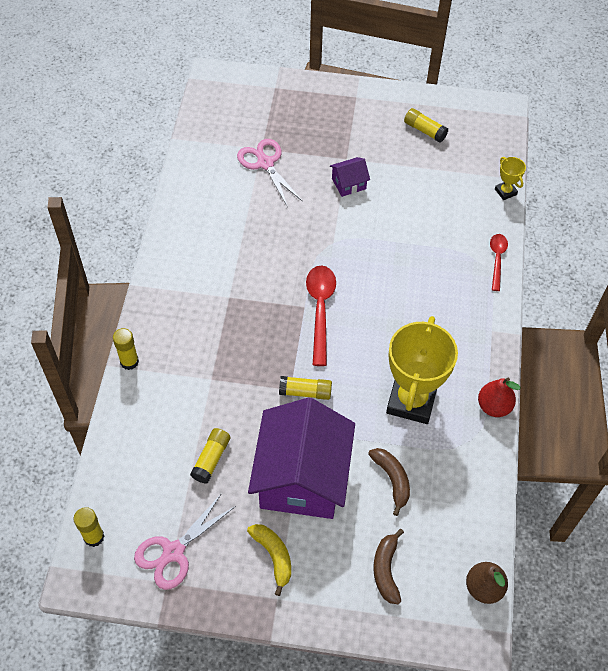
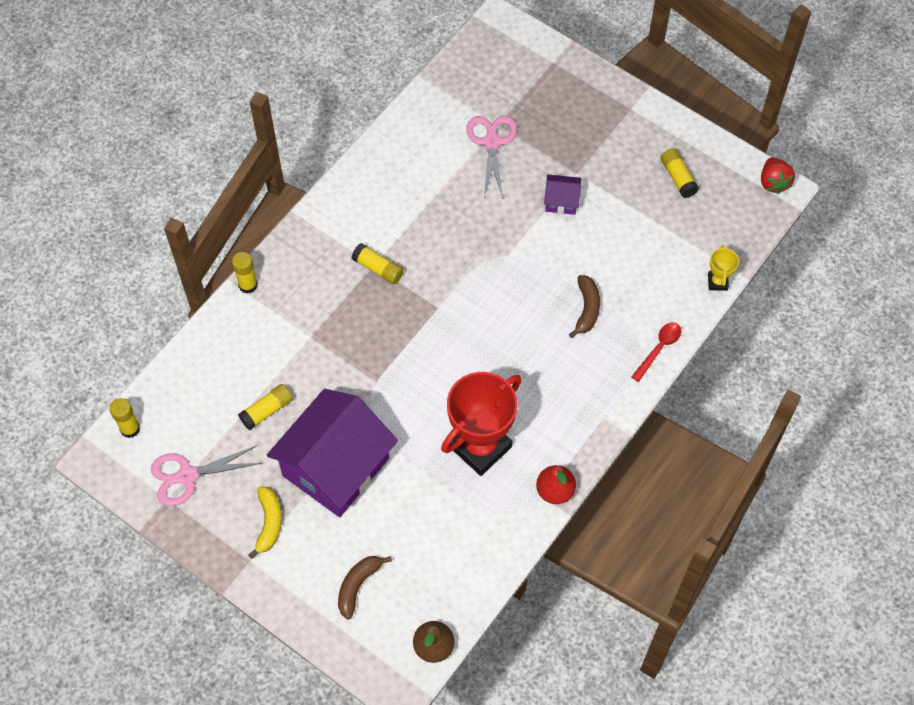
camera: 30 degrees right, 5 degrees up
yellow glue stick [279,376,332,400] -> yellow glue stick moved to [351,243,404,284]
red spoon [306,265,336,366] -> none
brown banana [368,448,410,516] -> brown banana moved to [569,275,600,338]
yellow trophy [386,316,458,424] -> red trophy [441,372,521,476]
none -> red strawberry [761,157,795,194]

